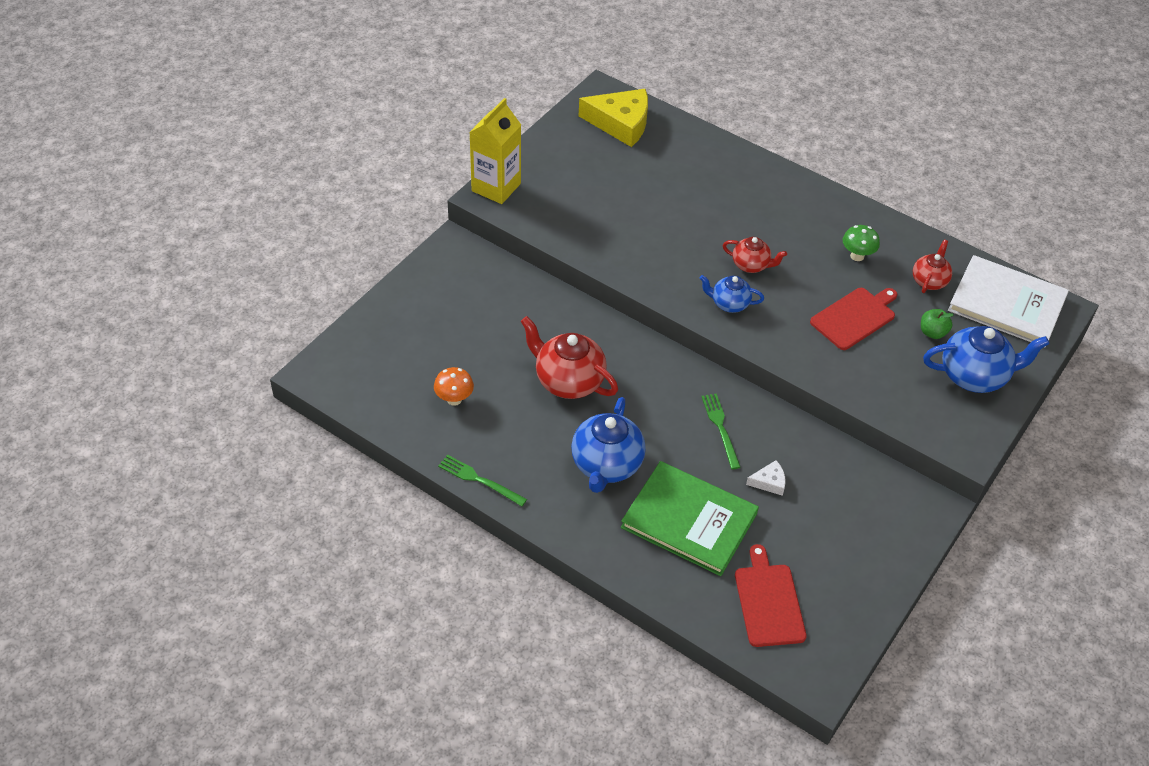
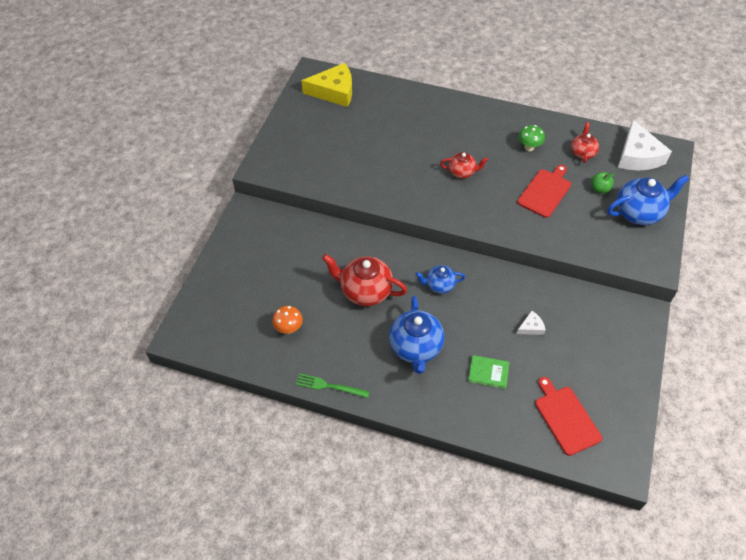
camera: 15 degrees left, 5 degrees up
yellow carton [469,98,521,204] -> none
green book [621,461,759,576] -> green book [468,355,510,389], size x0.46
blue teapot [699,275,764,313] -> blue teapot moved to [415,265,465,294]
green fork [701,393,741,469] -> none
white book [948,255,1069,347] -> white cheese [618,120,672,170]

